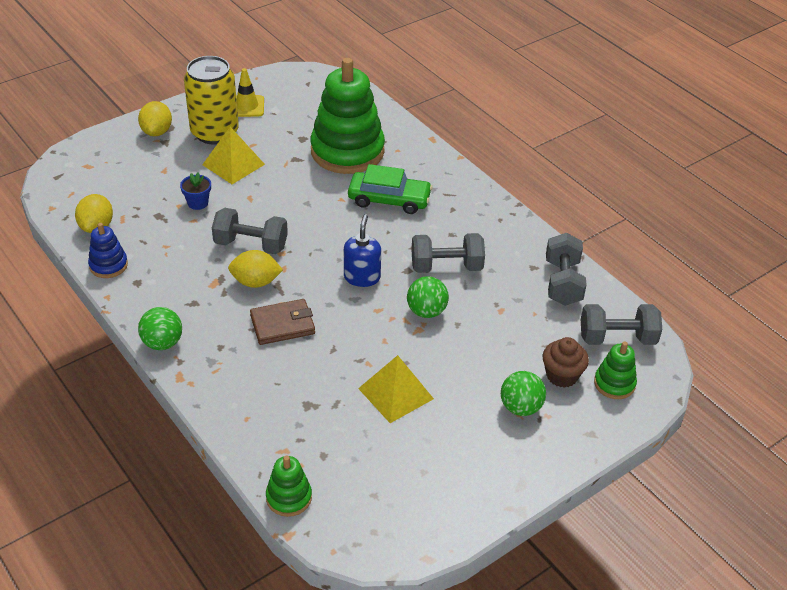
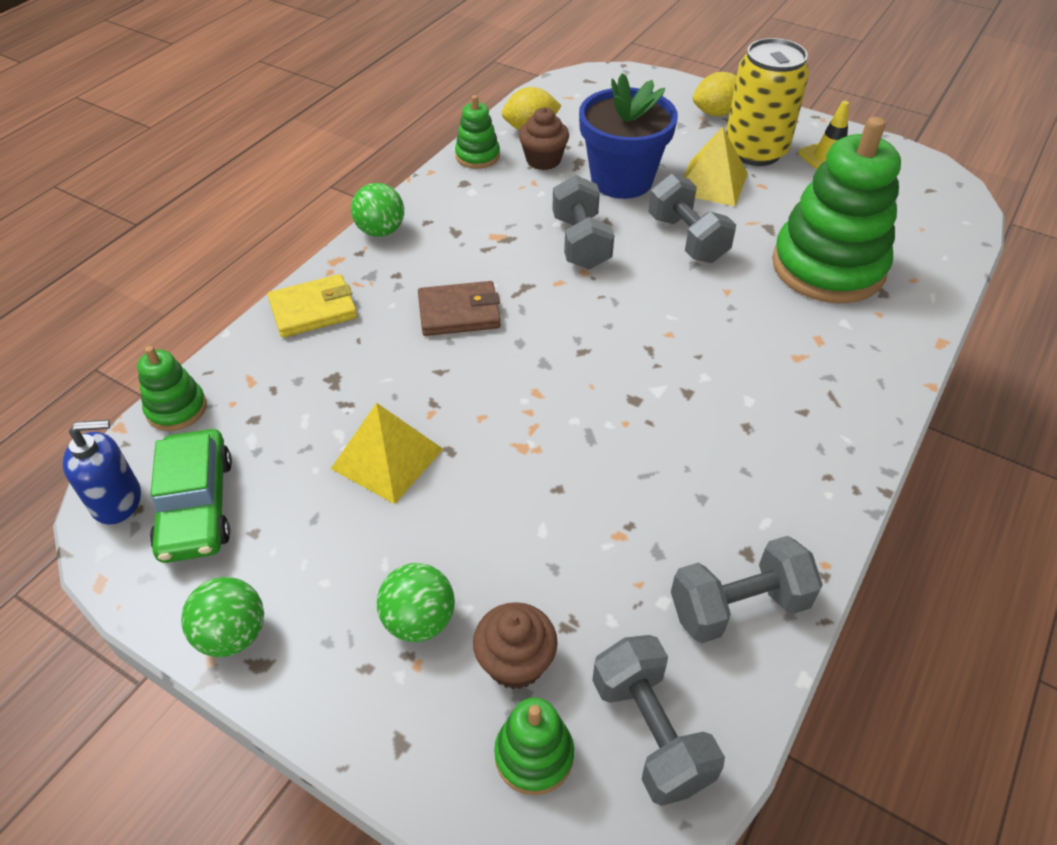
camera: 70 degrees right, 5 degrees up
blue stacking toy [88,223,128,278] -> green stacking toy [455,95,500,169]
blue flower pot [180,172,211,210] -> blue flower pot [579,73,678,199], size x2.35
yellow lemon [228,250,283,288] -> none
brown wallet [250,299,315,345] -> brown wallet turned 60 degrees counterclockwise [418,281,501,336]
blue soap dispenser [344,214,381,287] -> blue soap dispenser moved to [63,420,141,525]
green car [348,164,432,214] -> green car moved to [150,429,232,563]
green ball [407,276,449,318] -> green ball moved to [181,577,264,657]
grey dumbbell [411,233,485,273] -> grey dumbbell moved to [648,174,736,263]
none -> yellow wallet [268,274,357,338]
none -> brown cupcake [519,107,569,170]

